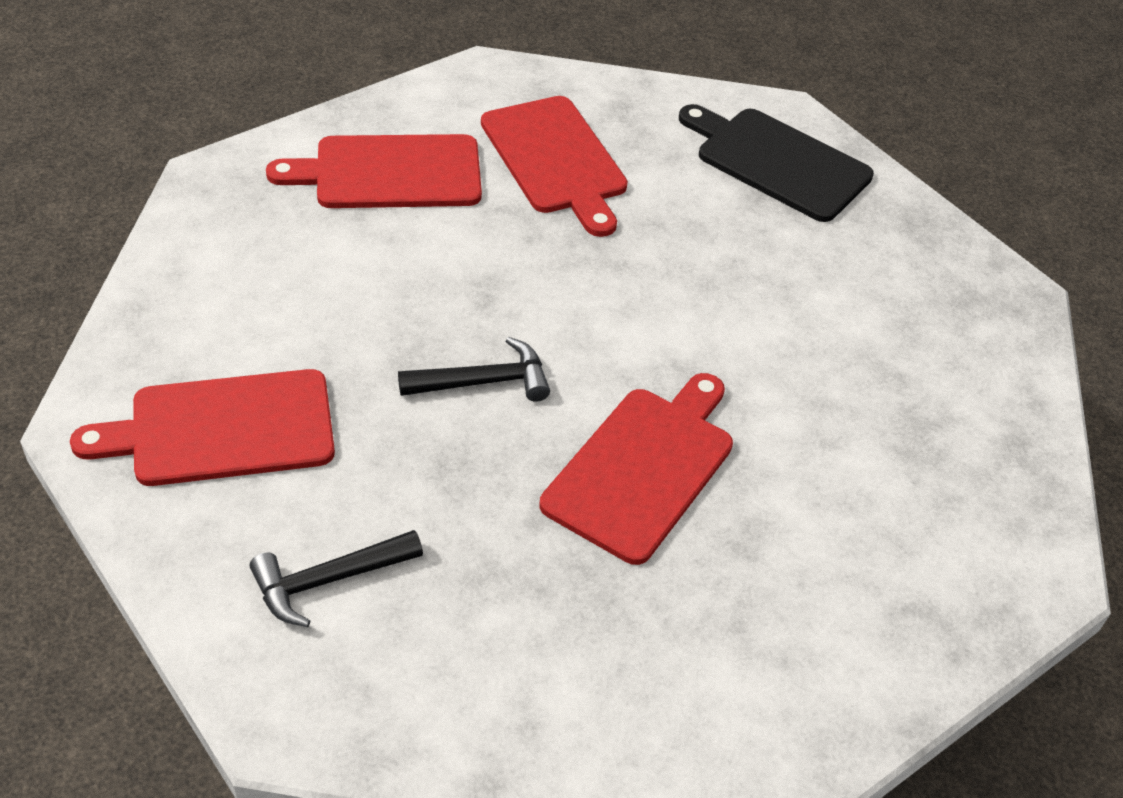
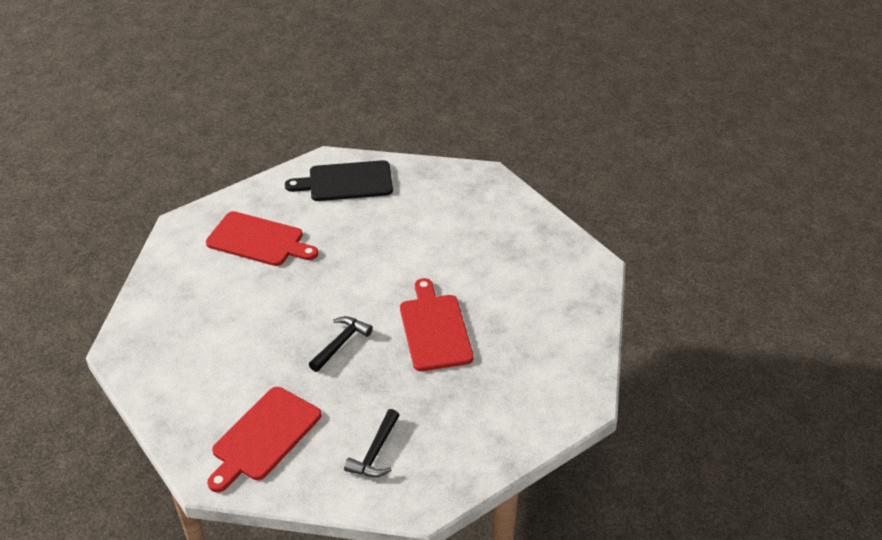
camera: 40 degrees left, 5 degrees down
red cutting board [266,134,482,208] -> none

